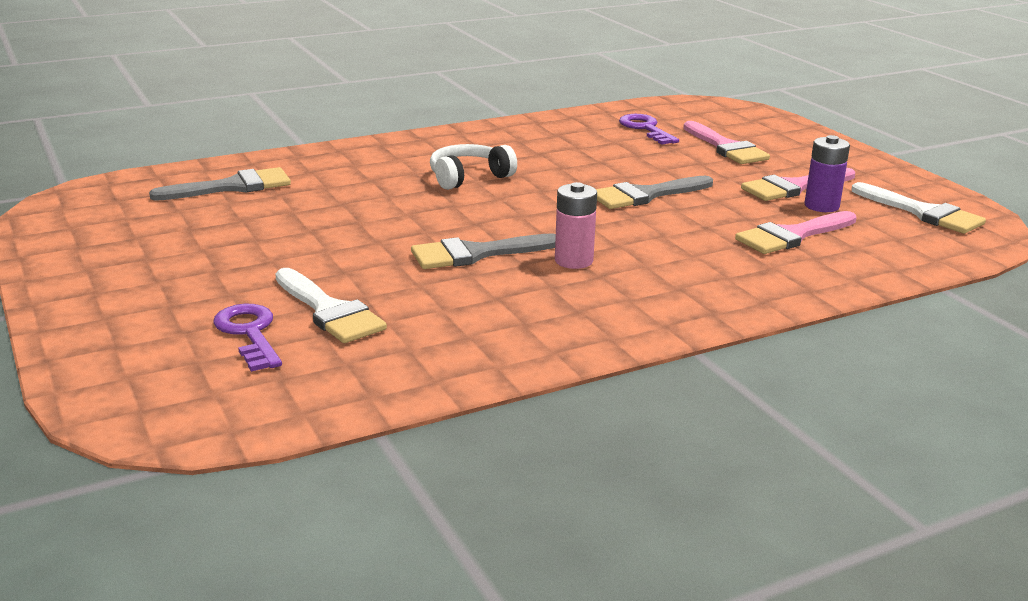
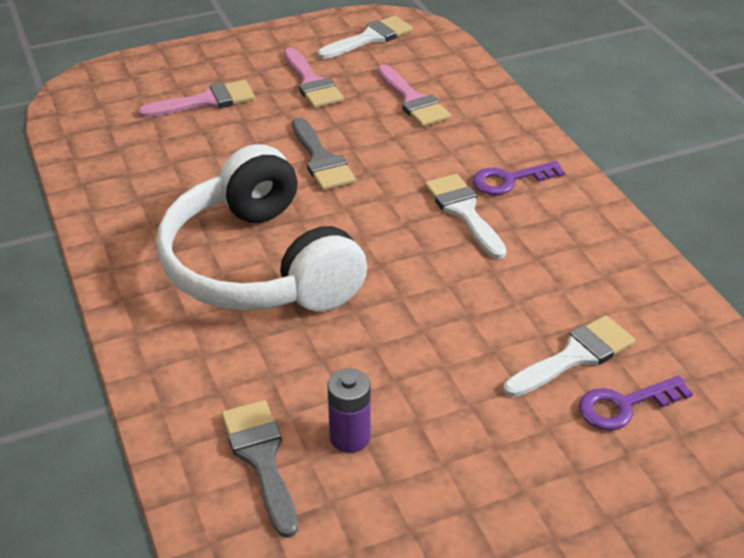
camera: 85 degrees left, 15 degrees up
grey brush [411,234,556,269] -> none
white headphones [430,144,517,190] -> white headphones [157,144,367,311], size x2.32
pink battery [555,182,597,269] -> white brush [425,174,507,259]
purple key [619,114,679,145] -> purple key moved to [472,161,565,195]
purple battery [805,135,850,212] -> purple battery moved to [328,368,371,453]

